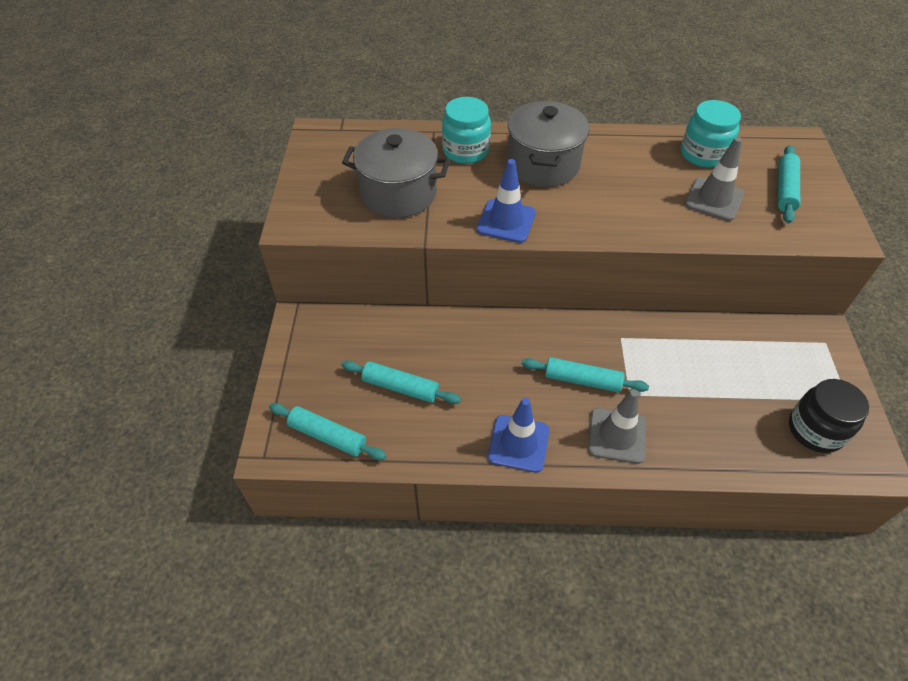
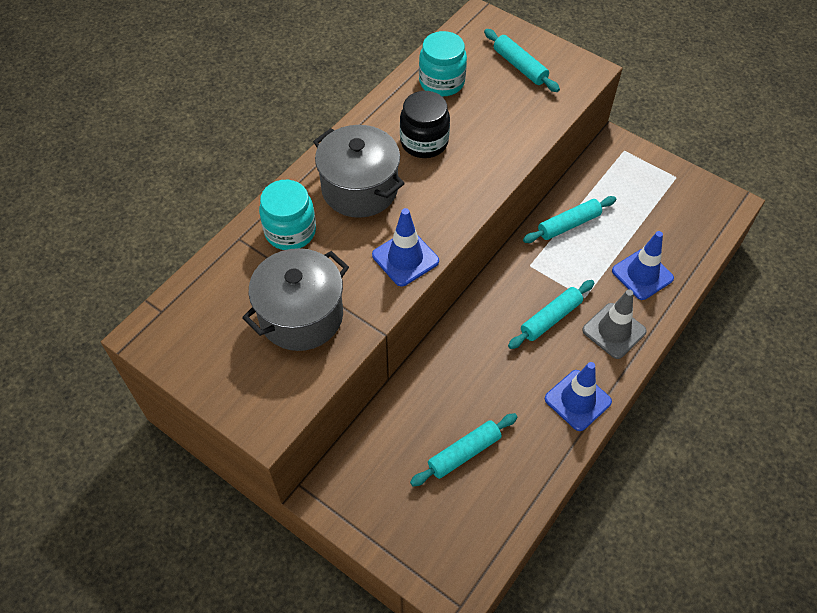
camera: 55 degrees left, 5 degrees up
turquoise rolling pin [269,403,386,460] -> turquoise rolling pin moved to [523,196,616,243]
grey traffic cone [685,137,744,221] -> none
black jar [789,379,869,453] -> black jar moved to [400,91,450,158]
none -> blue traffic cone [612,231,674,300]

